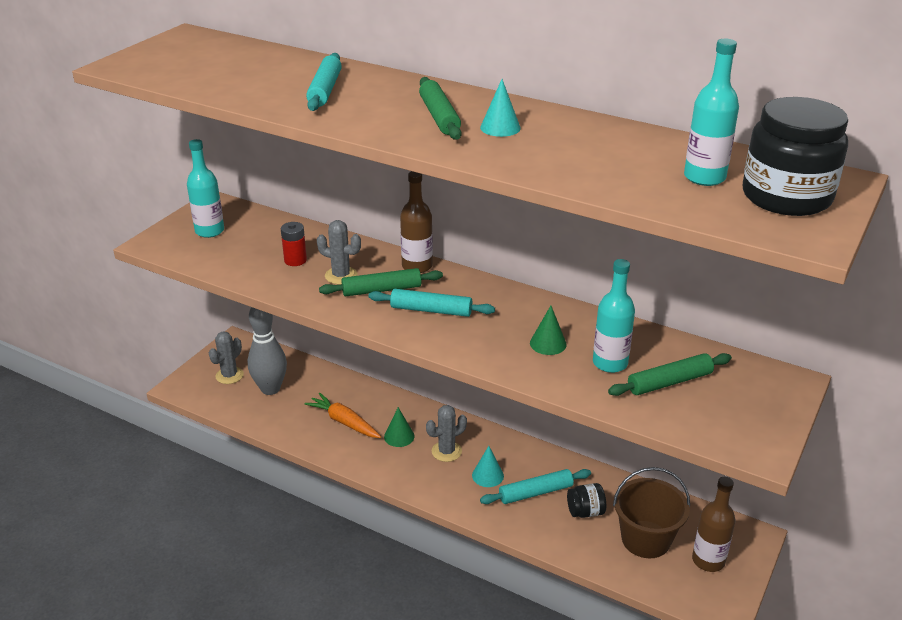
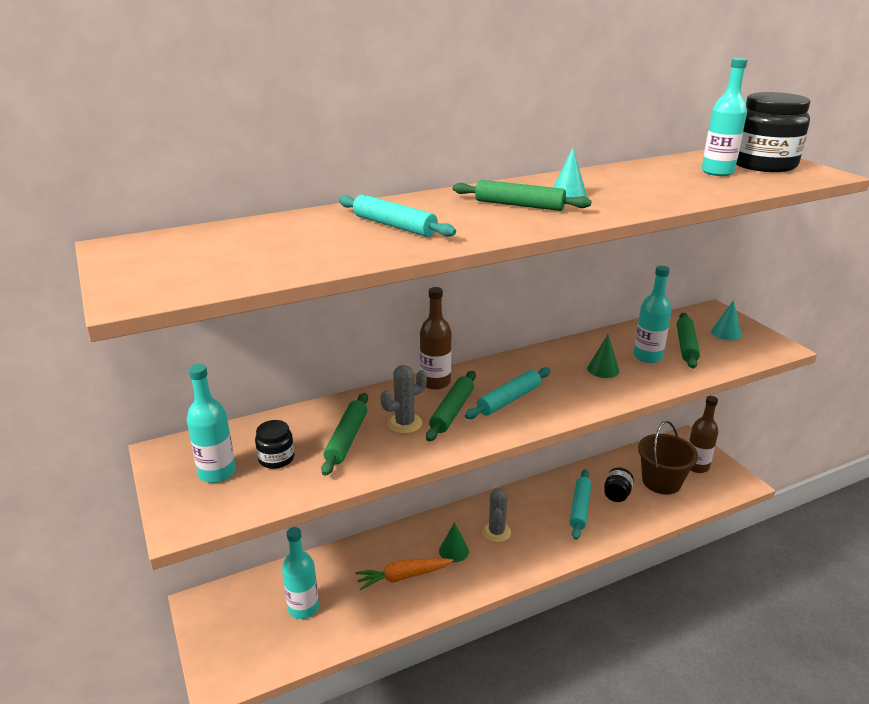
camera: 55 degrees left, 5 degrees down
grey cactus [209,331,244,384] -> none
grey bowling pin [247,307,287,395] -> turquoise bottle [282,527,319,619]
red battery [281,222,307,266] -> green rolling pin [321,393,368,476]
turquoise cone [472,446,504,487] -> turquoise cone moved to [711,300,741,340]
none -> black jar [255,420,294,469]

